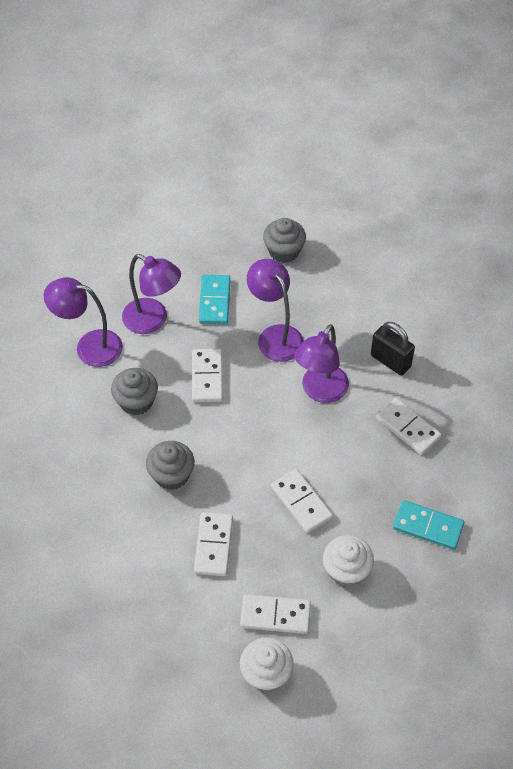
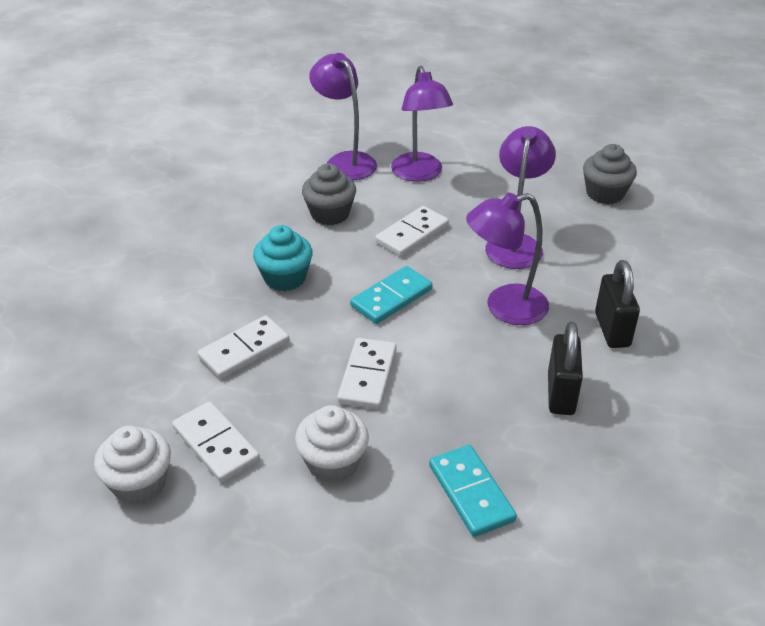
camera: 45 degrees right, 15 degrees down
grey cupcake [146,441,195,490] -> turquoise cupcake [253,225,313,291]
turquoise domino [199,275,231,324] -> turquoise domino moved to [350,266,433,324]
white domino [376,398,442,455] -> black padlock [548,322,583,415]

